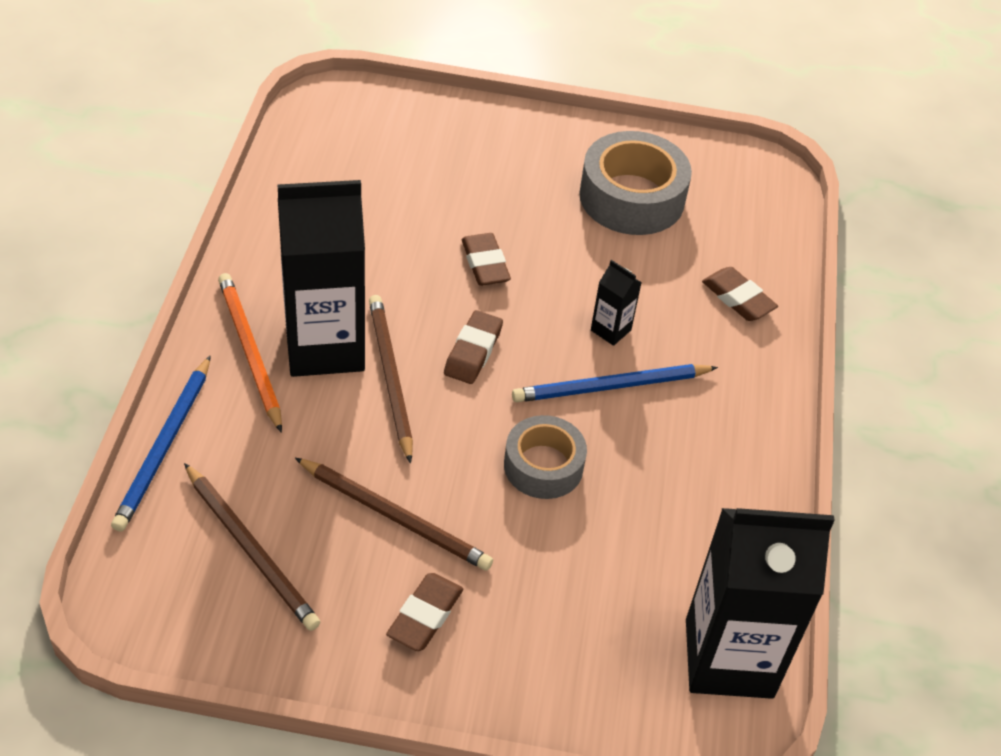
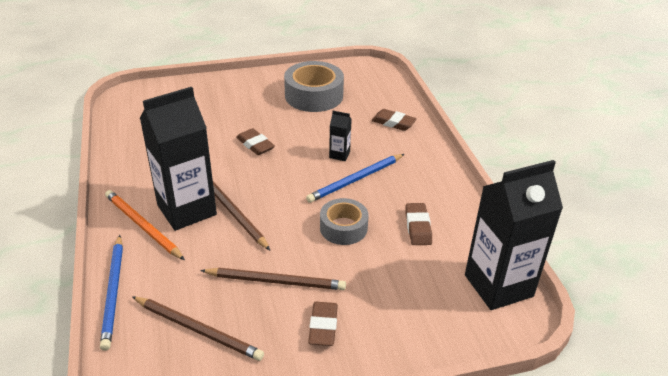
camera: 20 degrees left, 10 degrees down
brown eraser [444,310,503,384] -> brown eraser moved to [405,203,432,245]

